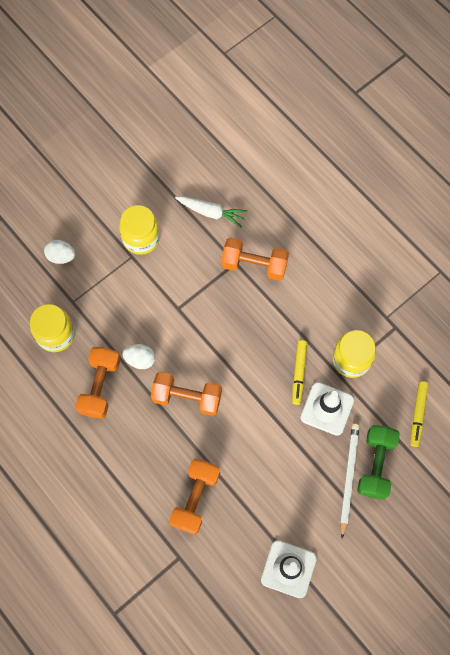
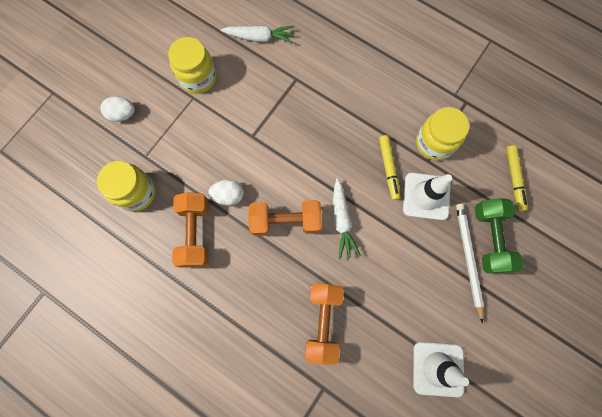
camera: 15 degrees left, 5 degrees up
orange dumbbell [221,238,289,281] -> none
none -> white carrot [333,178,361,259]

